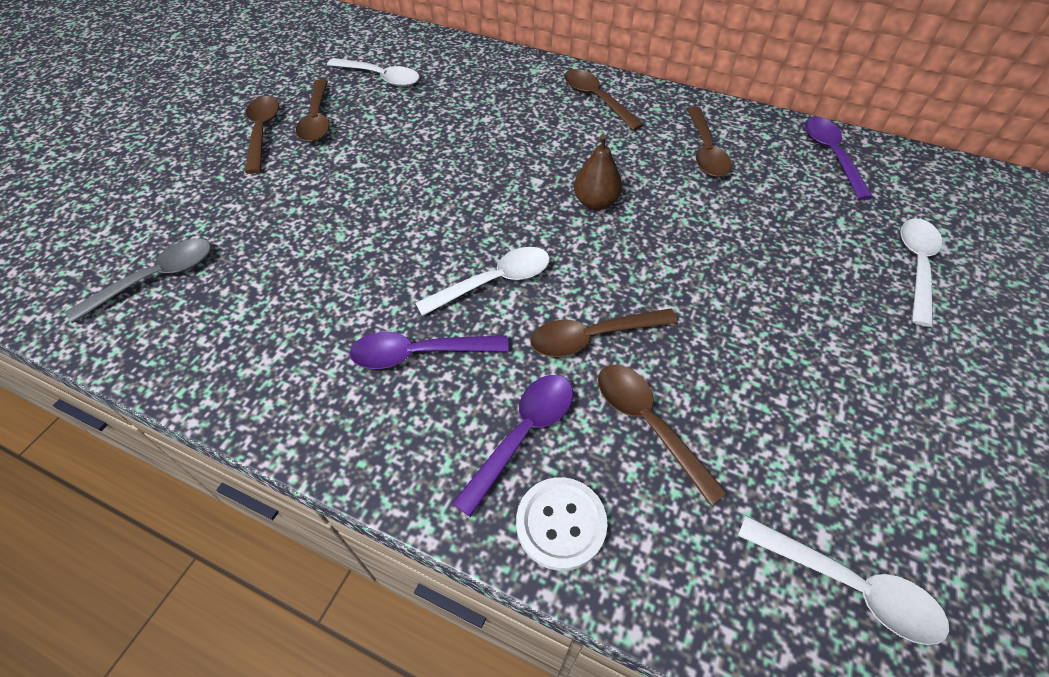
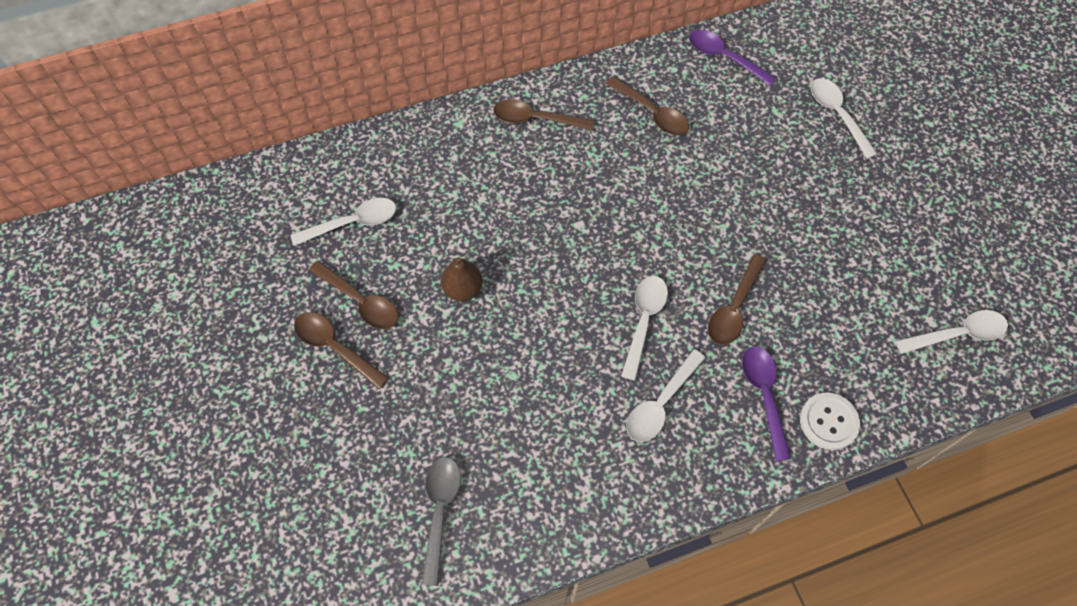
camera: 45 degrees left, 10 degrees up
purple spoon [350,332,509,369] -> white spoon [626,349,706,442]
brown pear [574,134,622,210] -> brown pear moved to [441,257,483,301]
brown spoon [598,365,727,506] -> none

